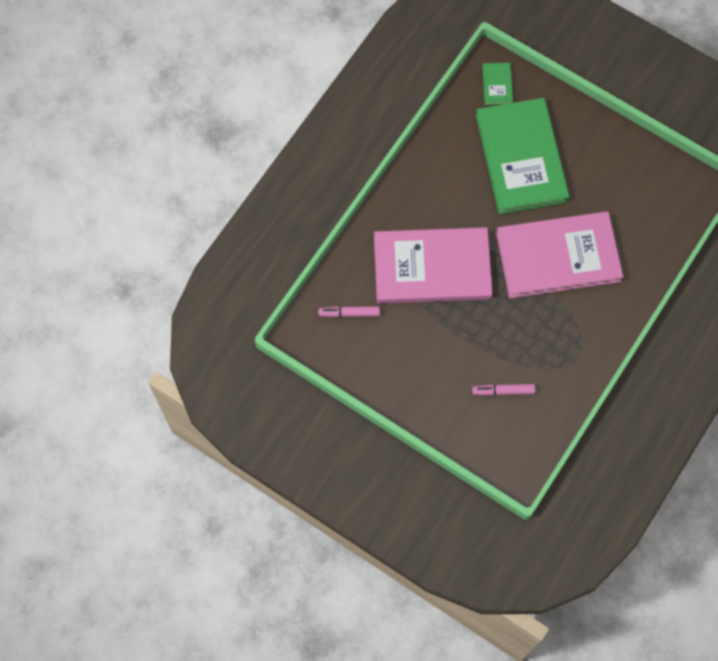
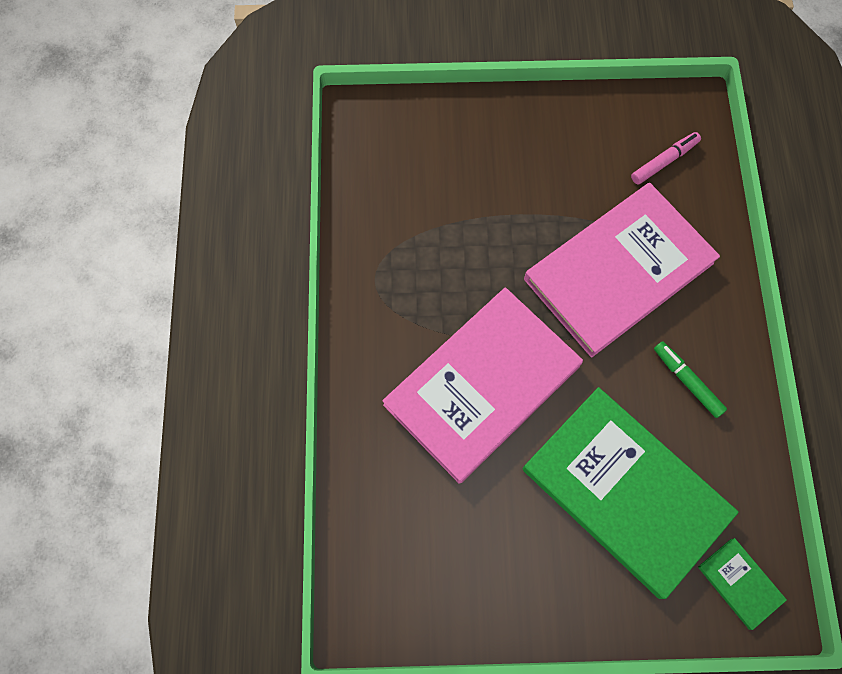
camera: 145 degrees right, 0 degrees up
pink marker [472,384,535,396] -> none
none -> green marker [654,341,727,418]

